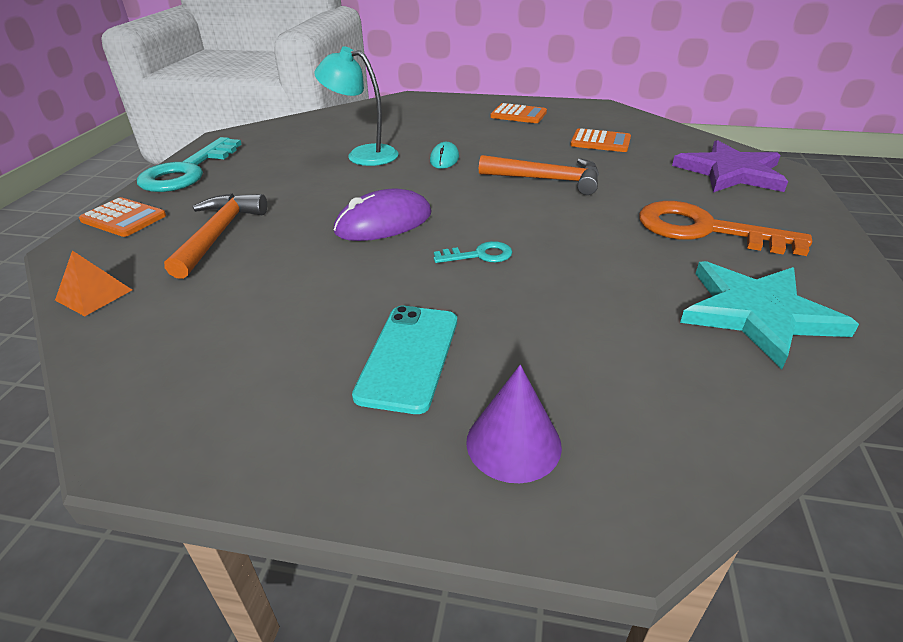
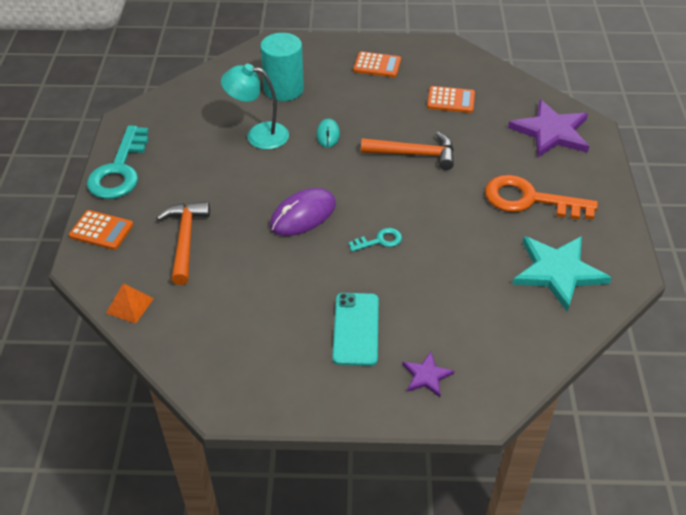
camera: 10 degrees left, 10 degrees up
purple cone [466,365,562,483] -> purple star [402,352,454,397]
none -> turquoise cylinder [260,33,304,101]

